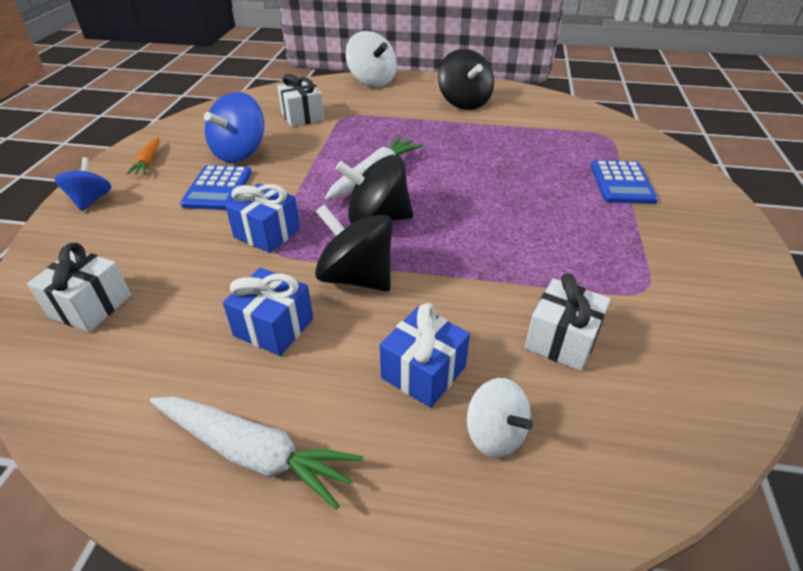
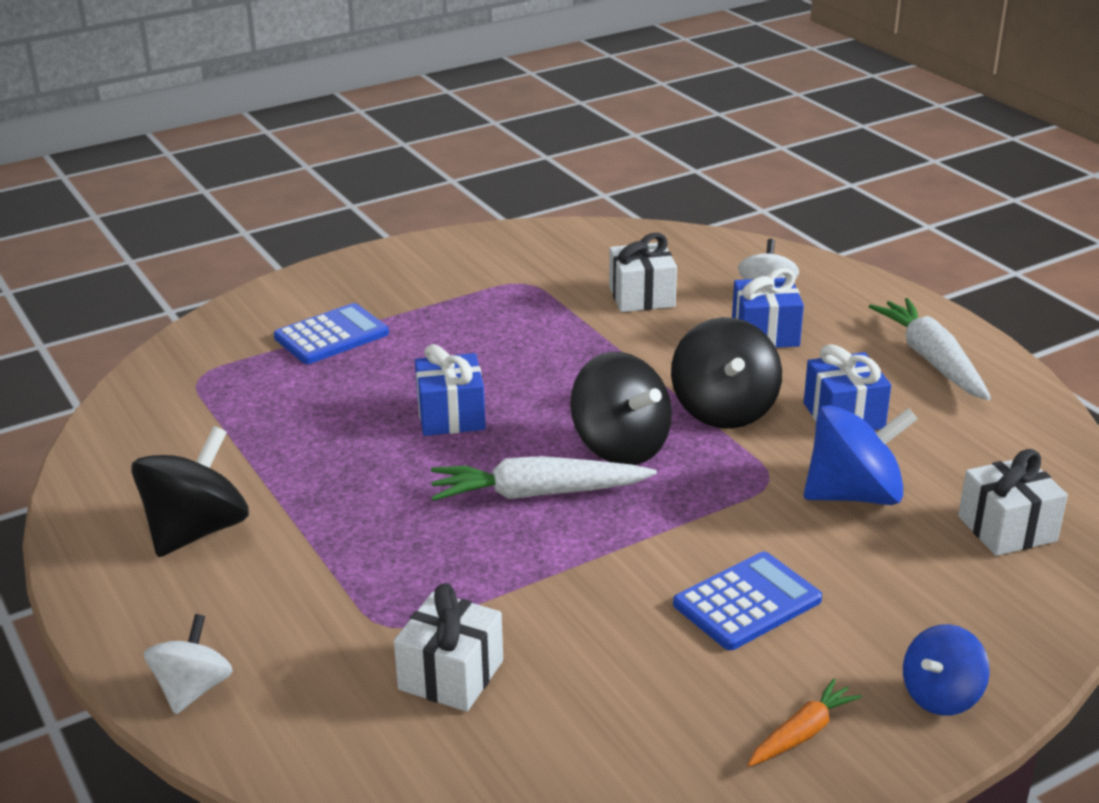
camera: 130 degrees left, 10 degrees down
blue spinning top [204,92,264,163] -> blue spinning top moved to [804,405,917,505]
blue gift [225,183,300,253] -> blue gift moved to [415,344,486,436]
white spinning top [346,31,397,87] -> white spinning top [144,614,233,715], size x0.62

